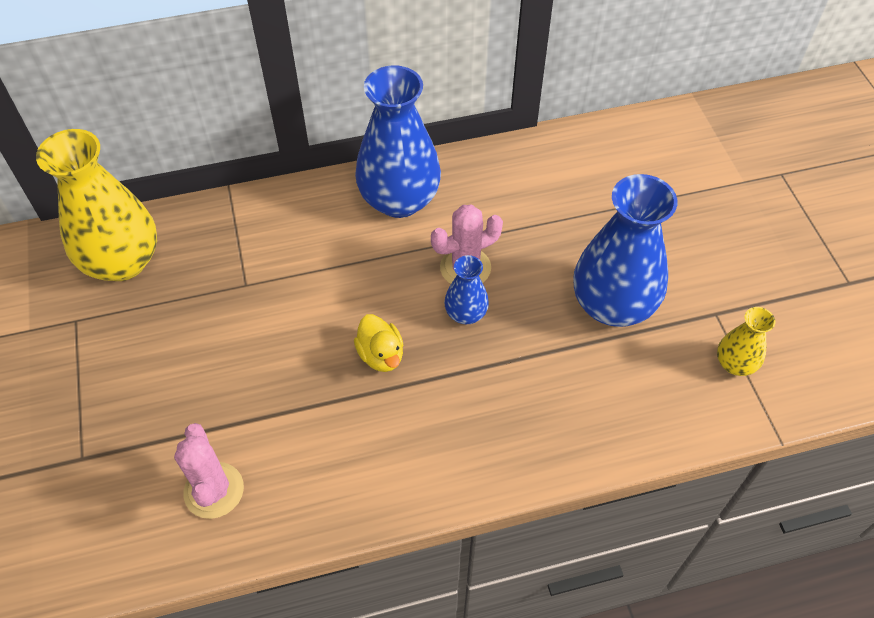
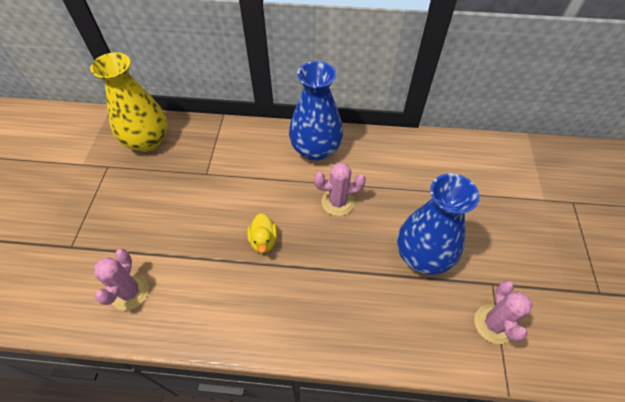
camera: 20 degrees right, 0 degrees up
blue vase [444,255,489,324] -> none
yellow vase [717,307,775,376] -> pink cactus [474,280,532,344]

